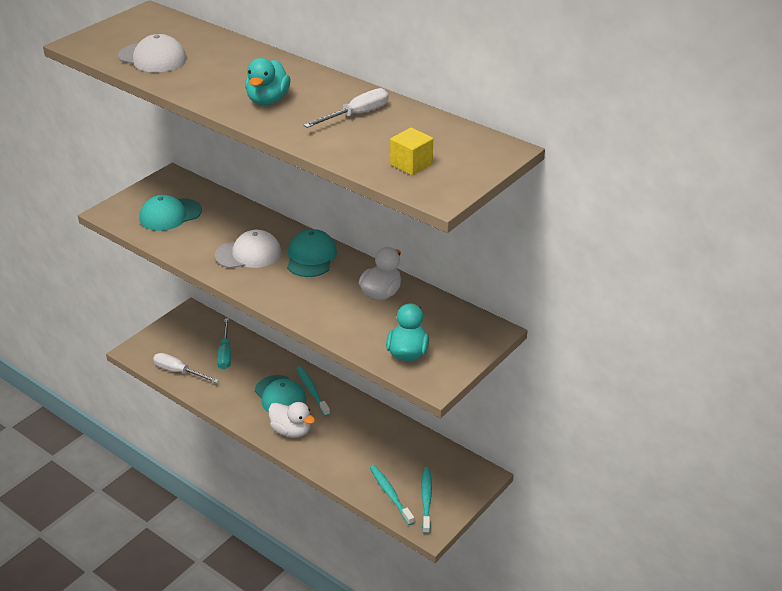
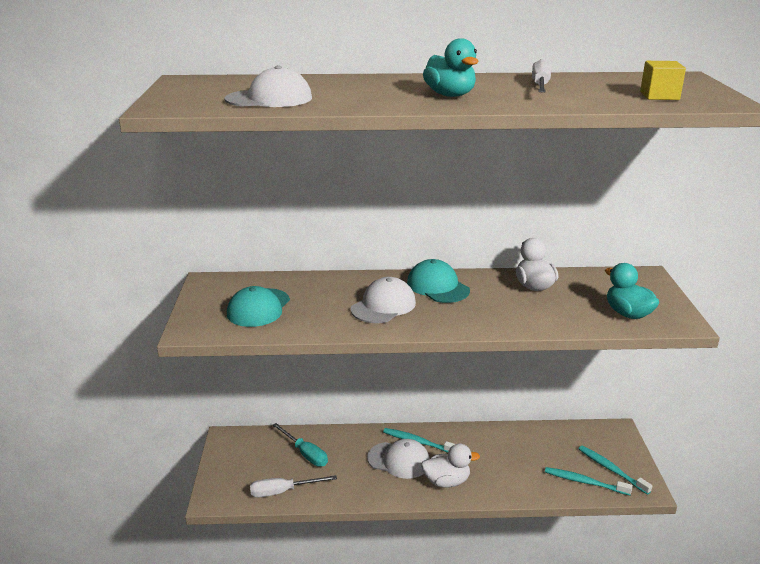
camera: 40 degrees left, 10 degrees down
turquoise cap [255,375,306,412] -> white cap [367,439,430,479]

